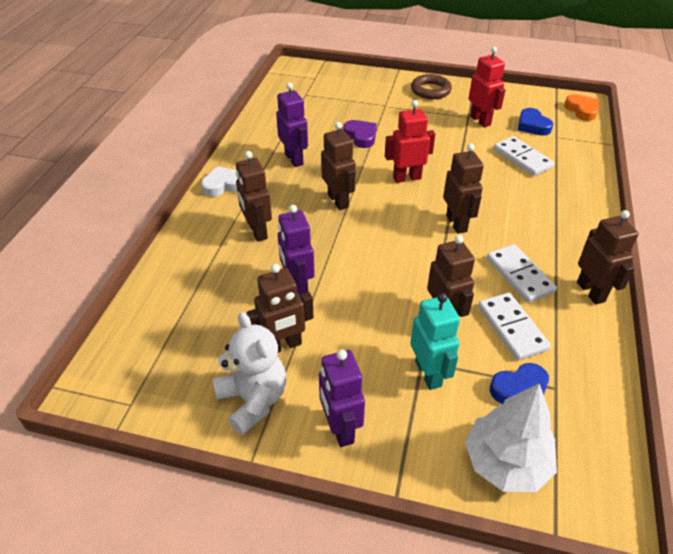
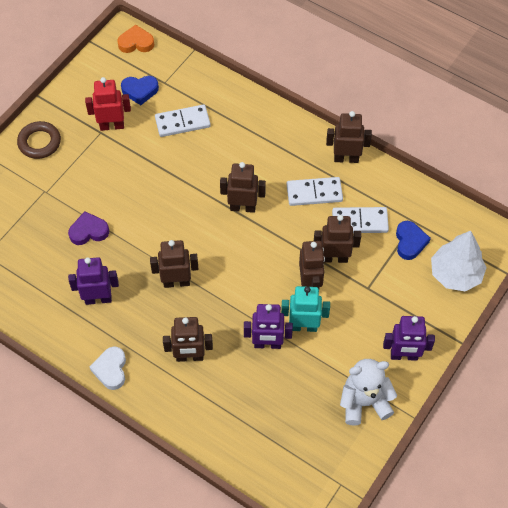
camera: 70 degrees left, 15 degrees up
brown robot [247,264,314,353] -> brown robot moved to [299,241,325,289]
red robot [385,100,435,183] -> none
turquoise robot [410,293,460,390] -> turquoise robot moved to [281,286,330,332]

